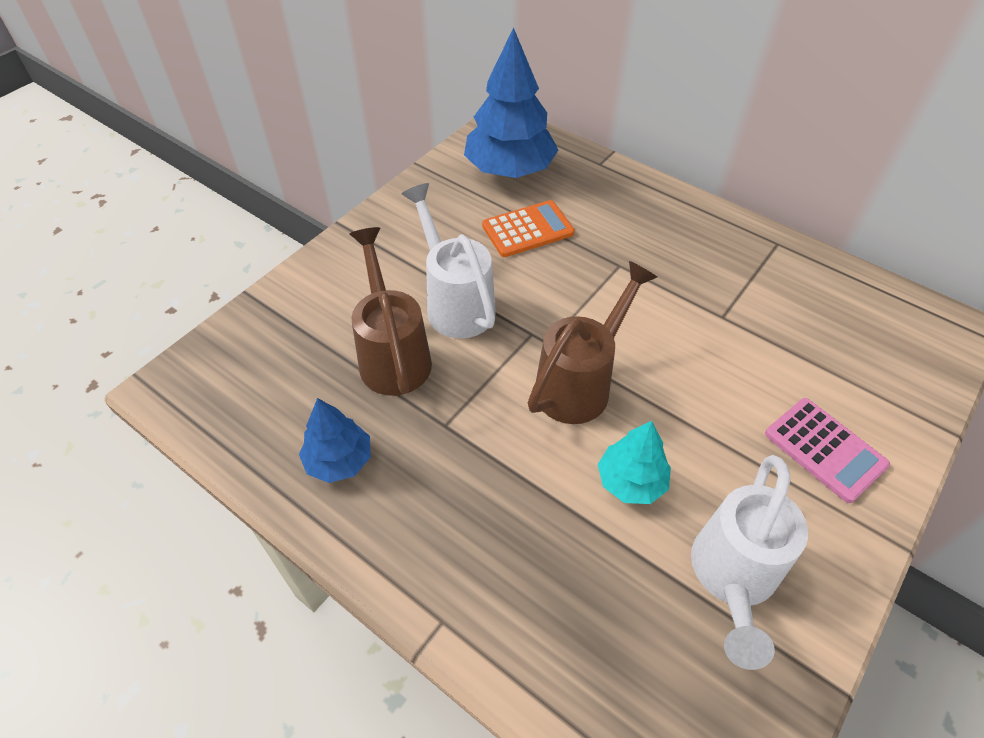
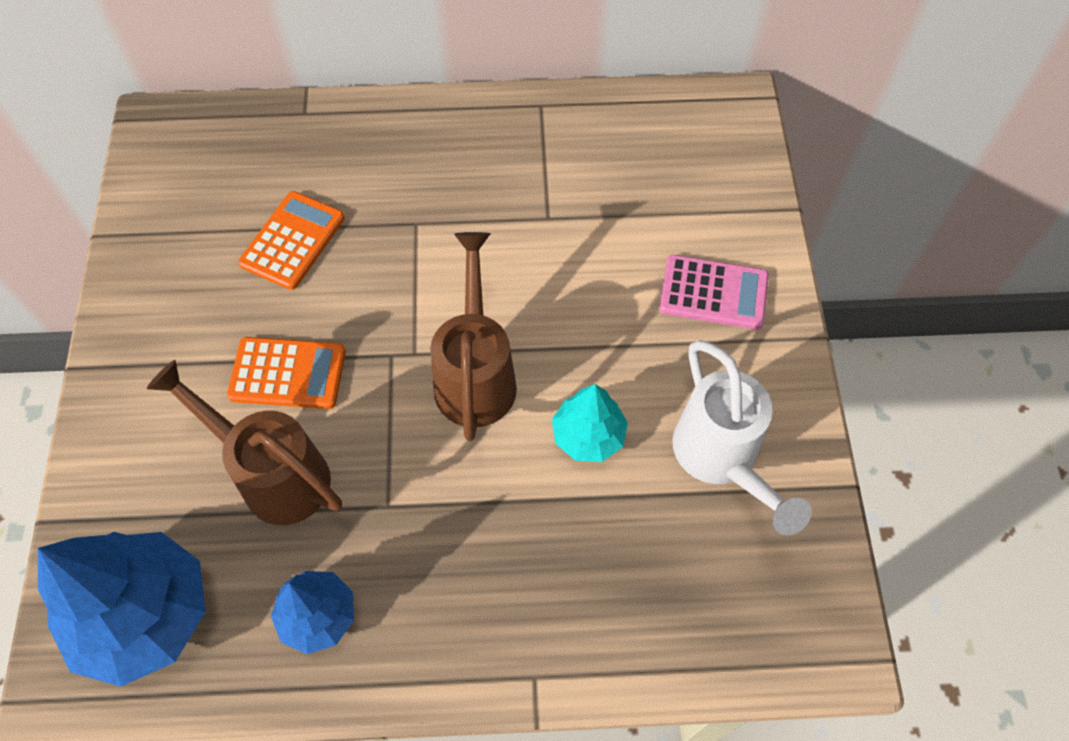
camera: 40 degrees left, 10 degrees up
white watering can [402,183,496,339] -> orange calculator [227,337,346,409]
blue tree [464,27,558,178] -> blue tree moved to [38,532,206,687]

